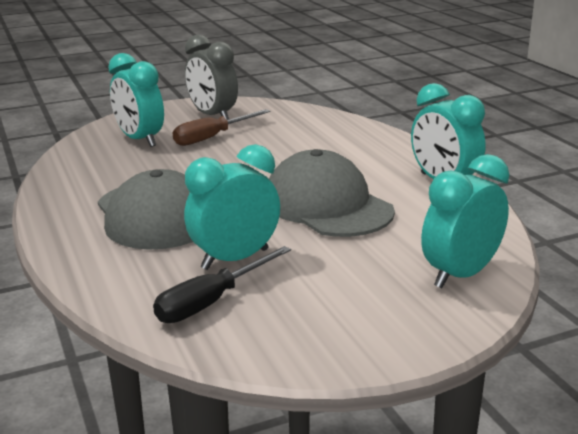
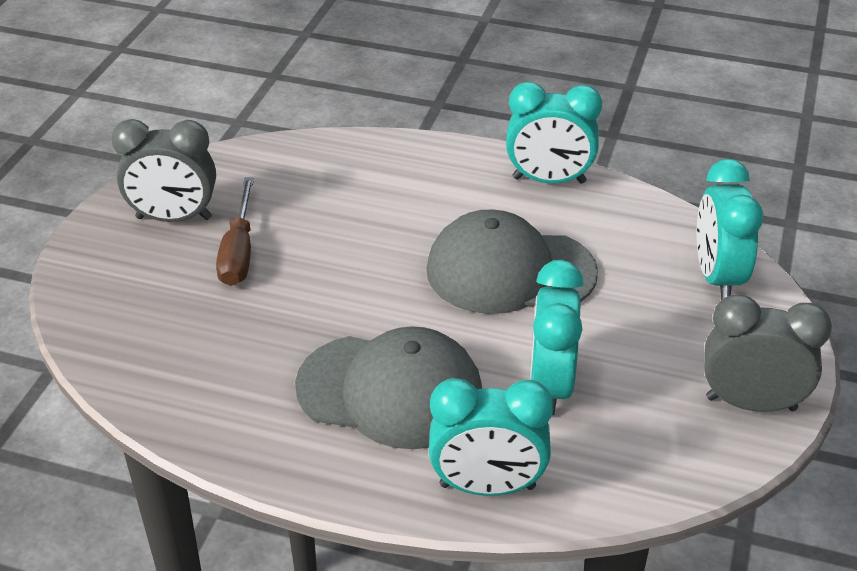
camera: 50 degrees left, 15 degrees up
turquoise clock [108,53,164,147] -> turquoise clock moved to [429,378,554,496]
black screwdriver [153,246,291,323] -> none
none -> grey clock [704,294,832,412]

